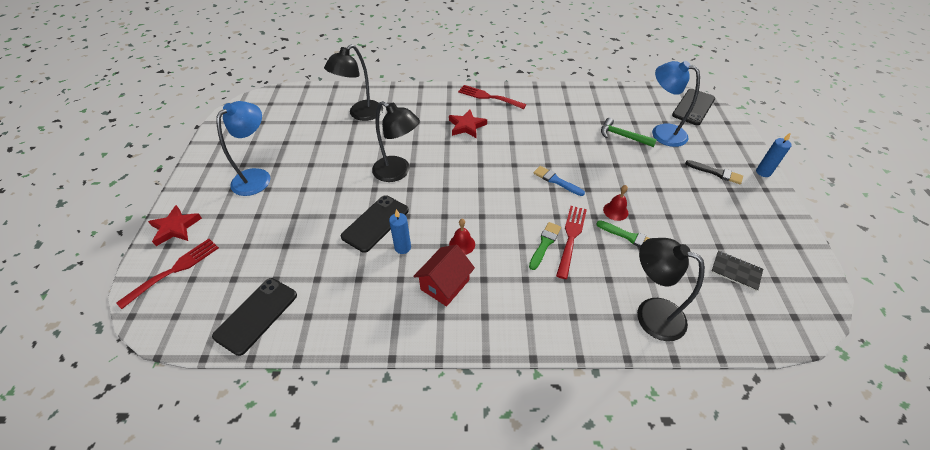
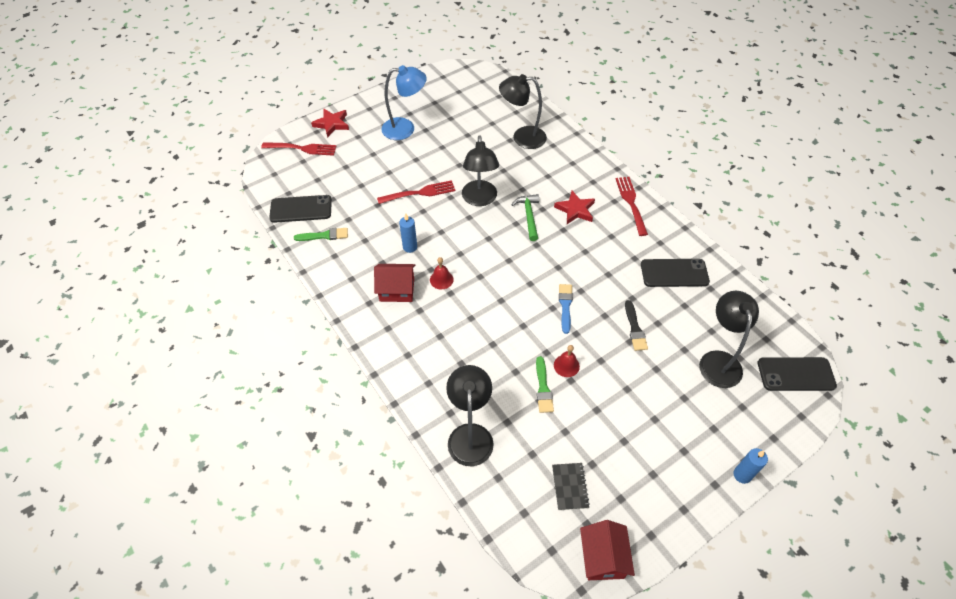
camera: 55 degrees right, 5 degrees up
black phone [341,195,409,253] -> black phone moved to [641,259,710,287]
green brush [529,222,561,270] -> green brush moved to [294,228,348,241]
red fork [556,206,587,279] -> red fork moved to [377,180,455,204]
green hammer [601,118,657,147] -> green hammer moved to [511,194,539,241]
blue lamp [652,61,700,147] -> black lamp [699,291,759,388]
black brush [685,160,743,184] -> black brush moved to [625,300,648,351]
none -> red house [580,520,635,580]

